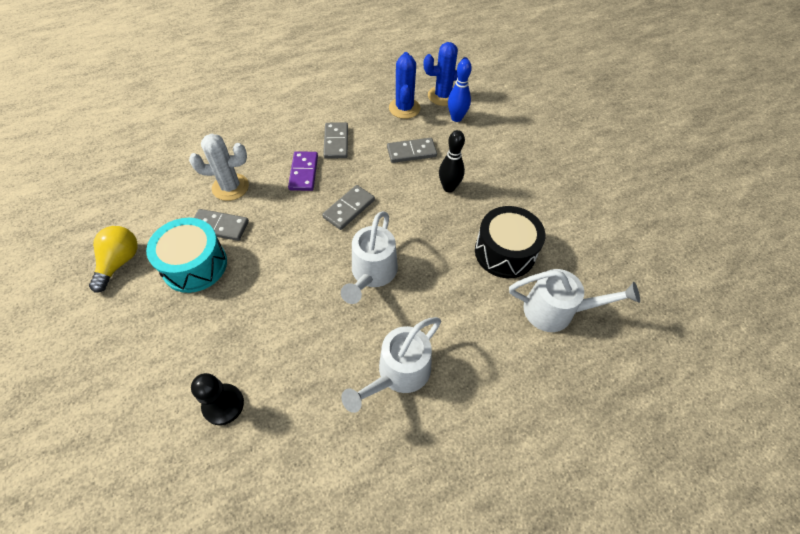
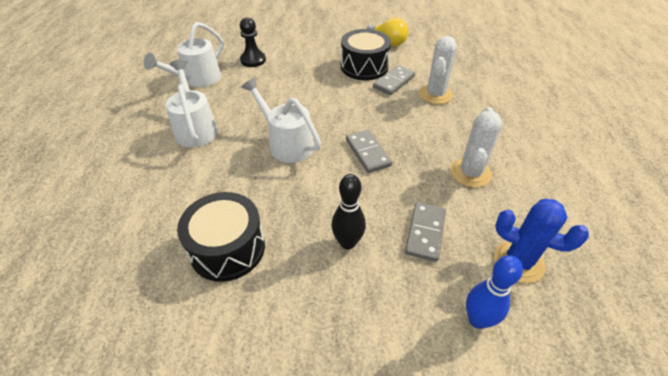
camera: 120 degrees right, 10 degrees down
turquoise drum [146,218,227,293] -> black drum [341,29,391,80]
purple domino [288,151,318,191] -> none
grey domino [323,122,348,159] -> white cactus [450,107,503,188]
blue cactus [424,42,468,106] -> none
white watering can [509,269,640,332] -> white watering can moved to [143,22,224,87]

